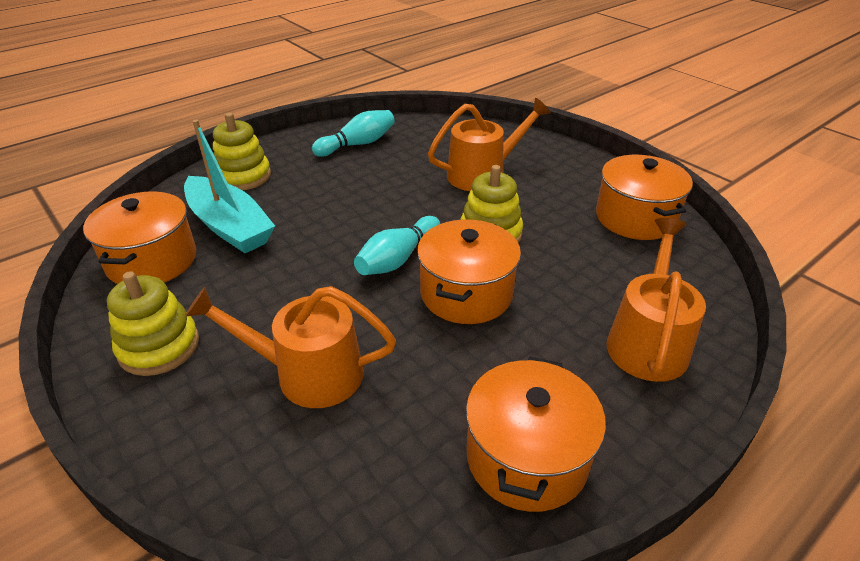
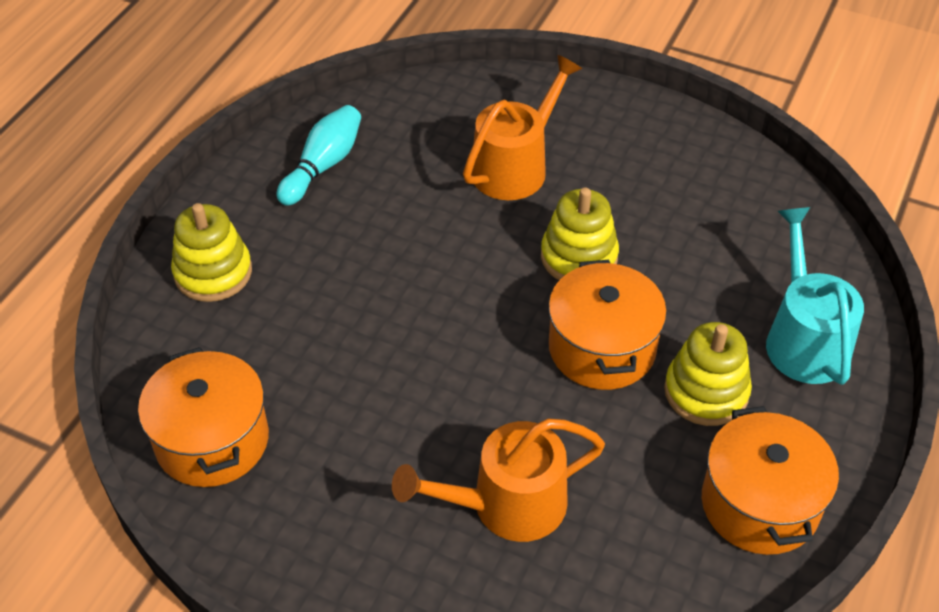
camera: 25 degrees left, 10 degrees up
yellow stacking toy [107,271,199,376] -> yellow stacking toy moved to [664,322,752,426]
turquoise boat [184,120,275,253] -> none
turquoise bowling pin [354,216,440,275] -> none
orange pot [596,155,693,240] -> none
orange watering can [607,218,706,382] -> turquoise watering can [766,207,864,385]

